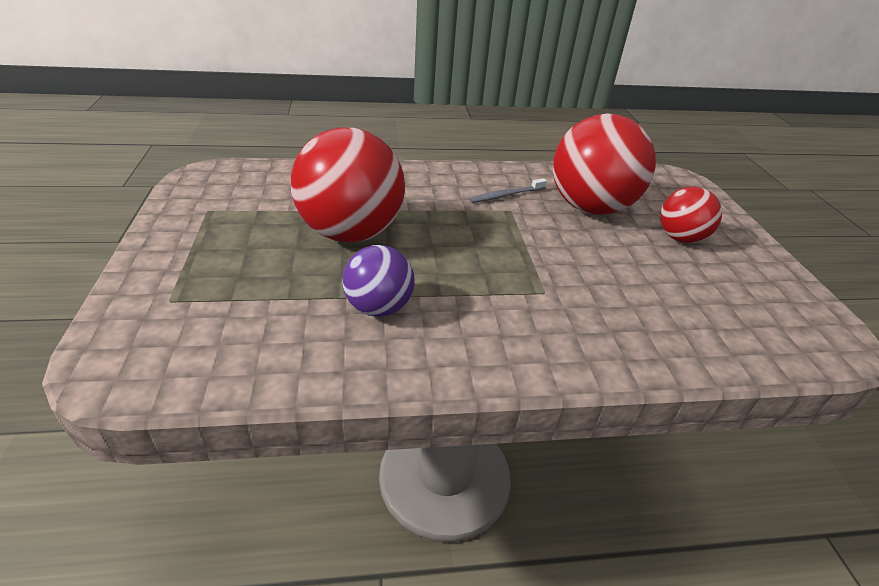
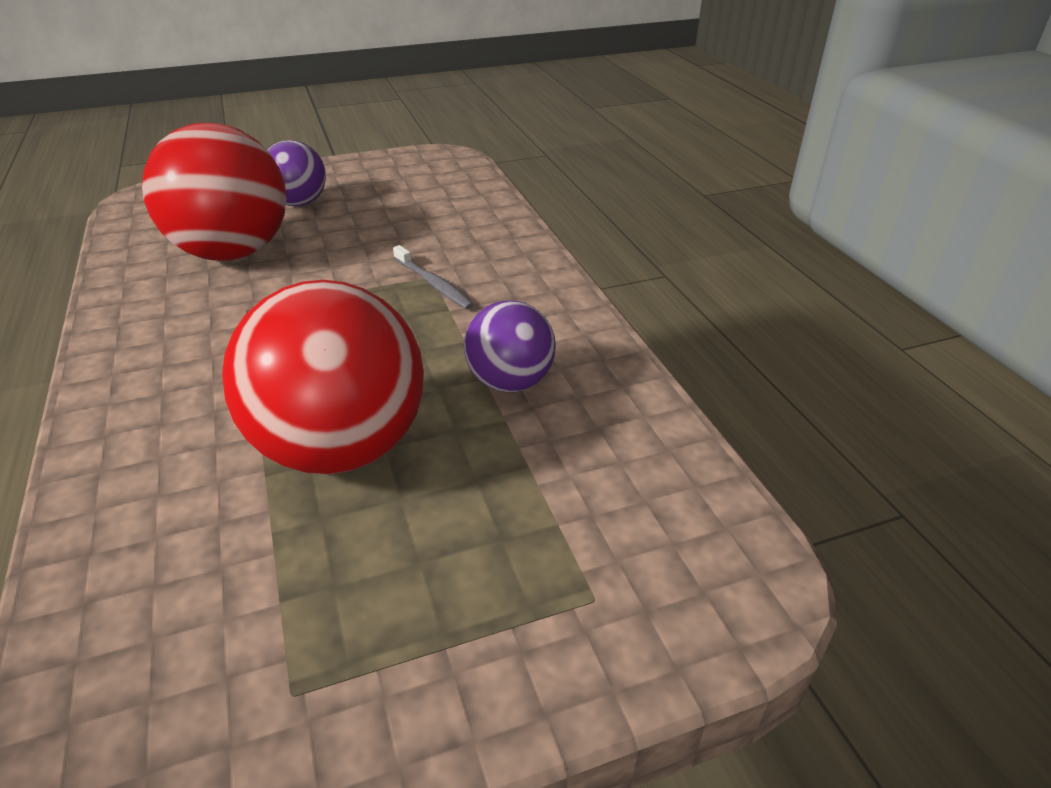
camera: 100 degrees left, 0 degrees up
grey toothbrush [469,178,547,203] -> grey toothbrush moved to [393,245,474,309]
red ball [660,186,722,243] -> purple ball [268,140,326,206]

